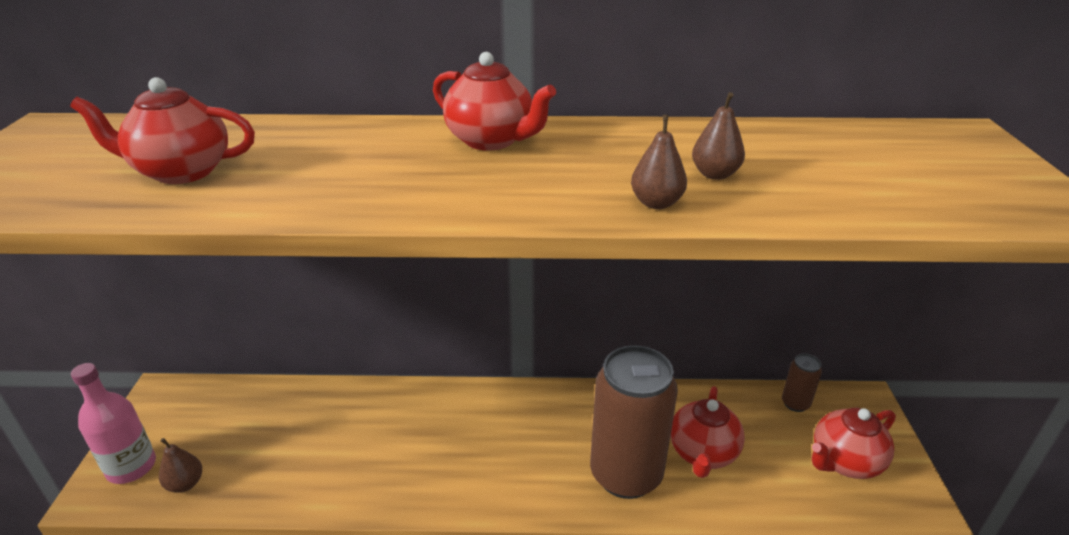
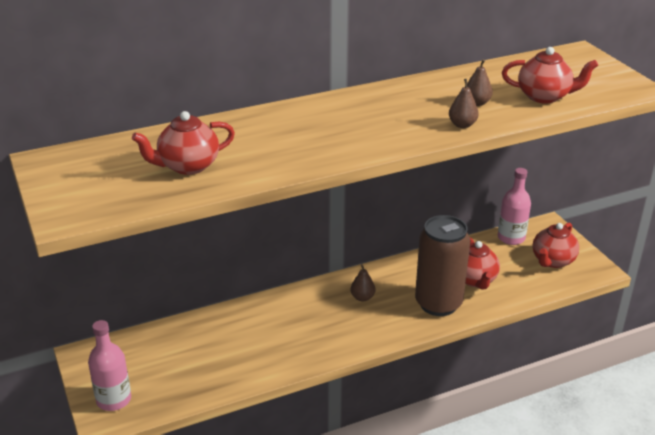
camera: 25 degrees left, 0 degrees up
brown pear [159,438,202,493] -> brown pear moved to [351,264,375,301]
red teapot [433,52,556,151] -> red teapot moved to [502,47,598,104]
brown can [782,353,822,412] -> pink bottle [498,168,531,245]

